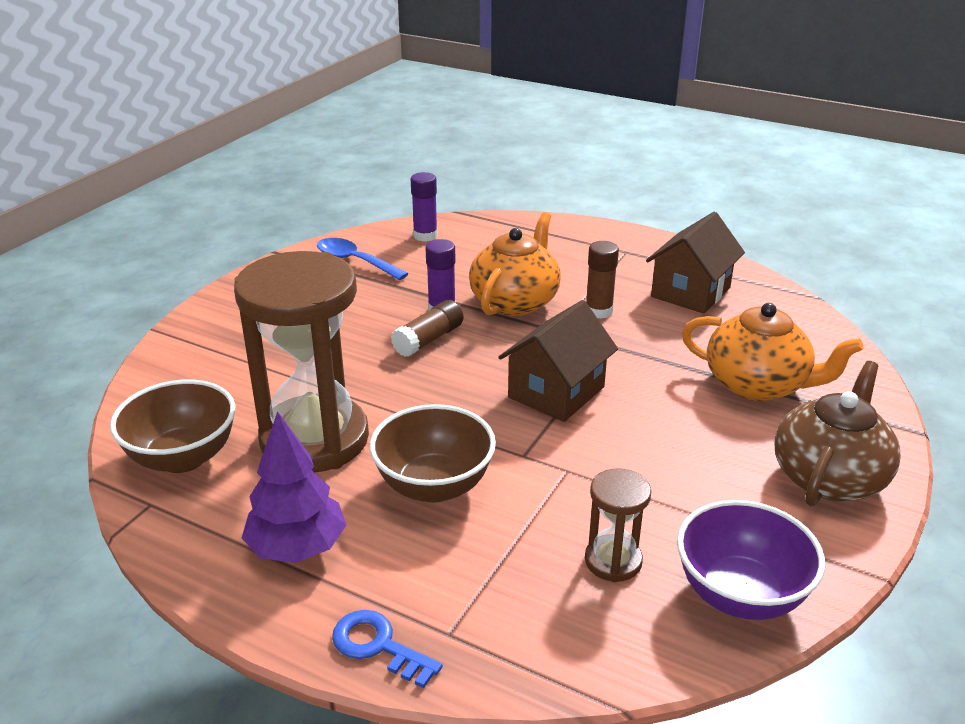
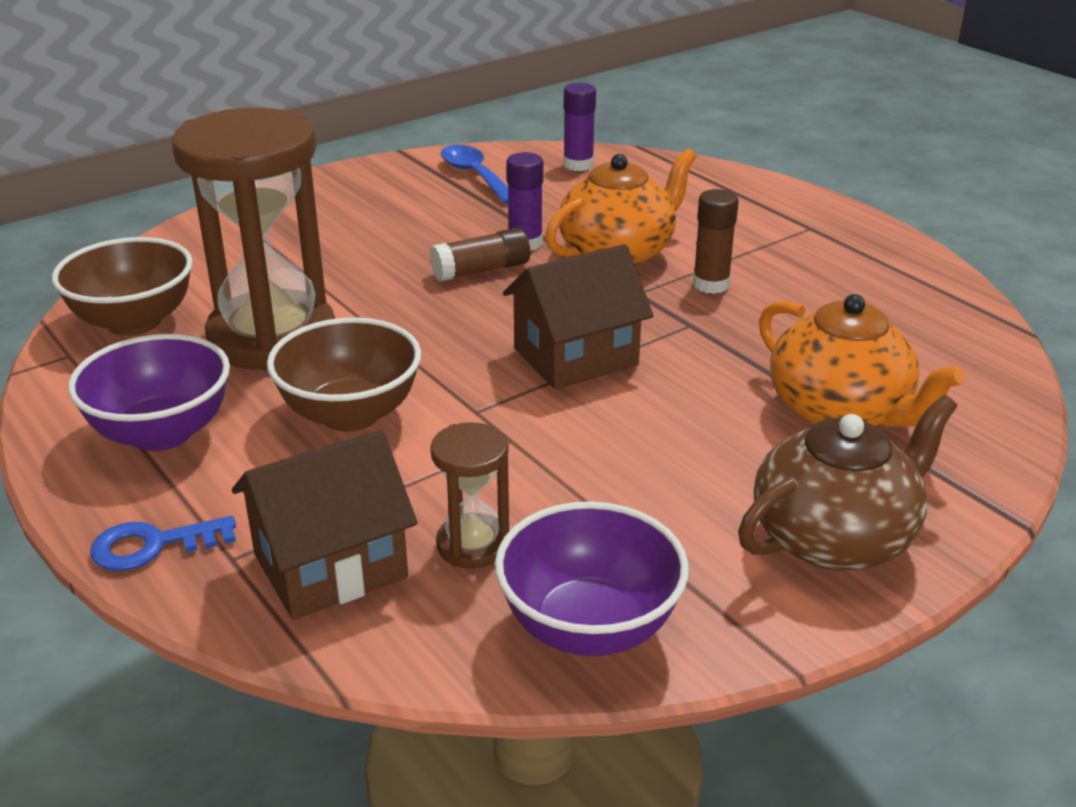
camera: 25 degrees right, 0 degrees up
purple tree [242,411,347,563] -> purple bowl [68,334,230,451]
blue key [332,610,443,688] -> blue key turned 75 degrees counterclockwise [90,516,236,571]
brown house [646,212,745,314] -> brown house moved to [232,429,418,620]

